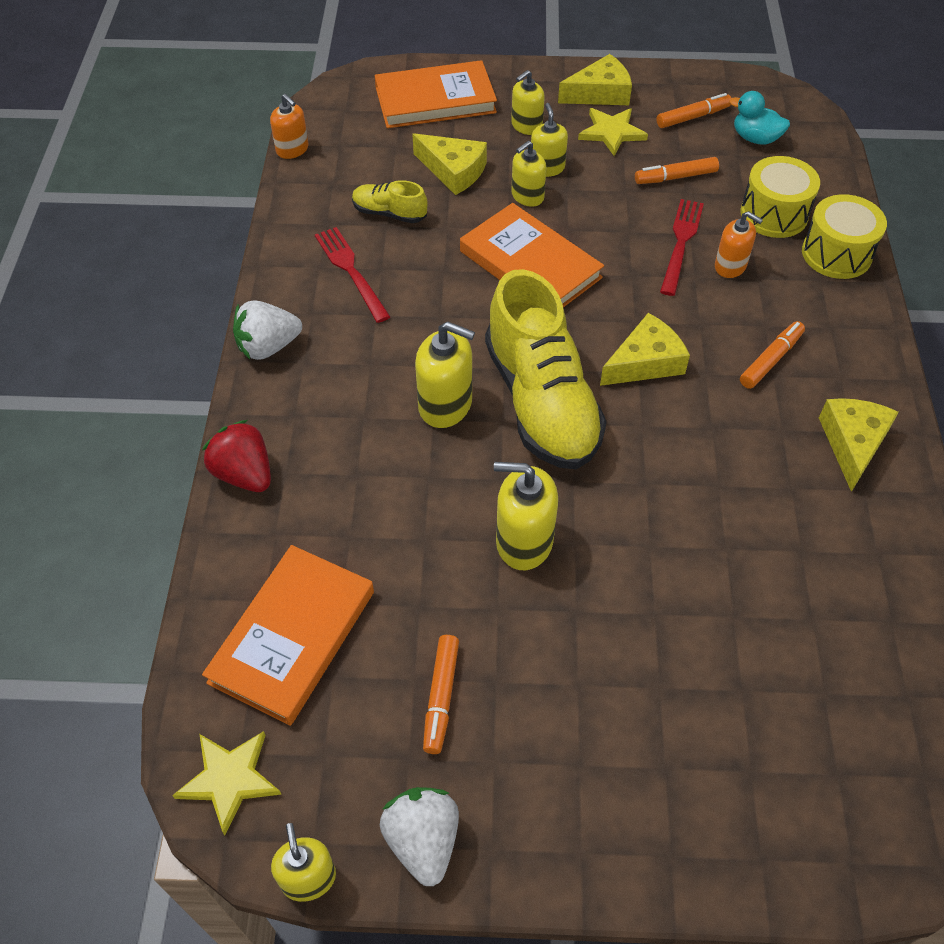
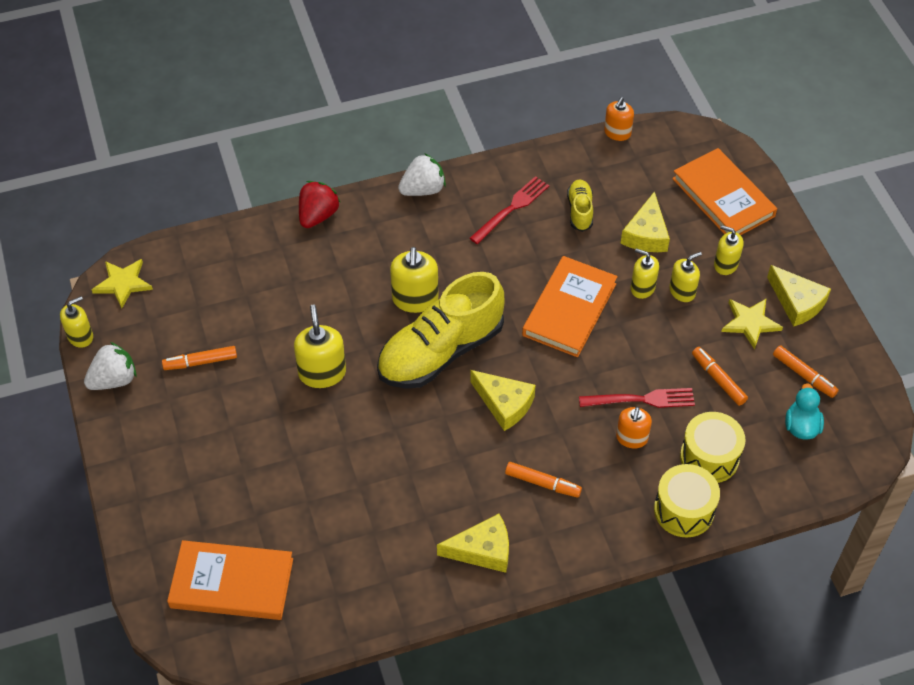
camera: 70 degrees right, 0 degrees up
orange book [202,545,374,726] -> orange book moved to [167,540,293,620]
white strawberry [233,300,302,360] -> white strawberry turned 105 degrees clockwise [398,153,446,196]

